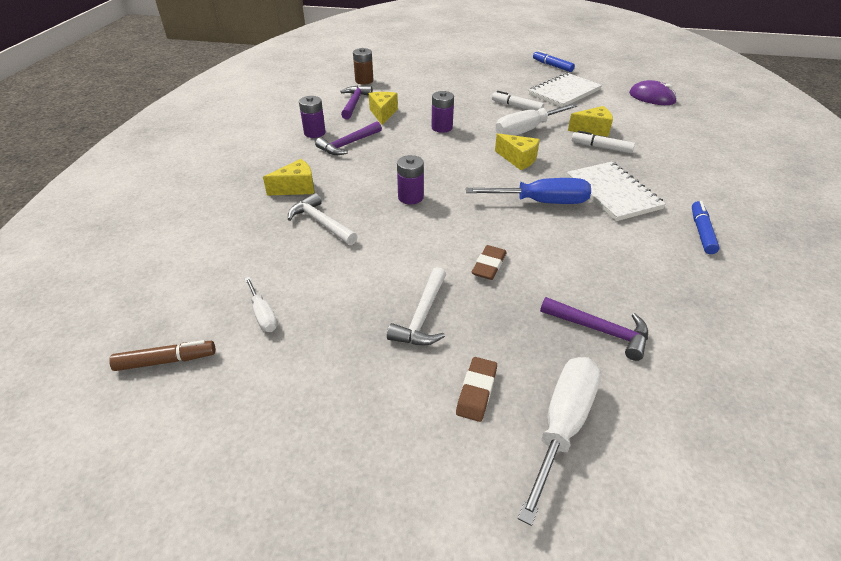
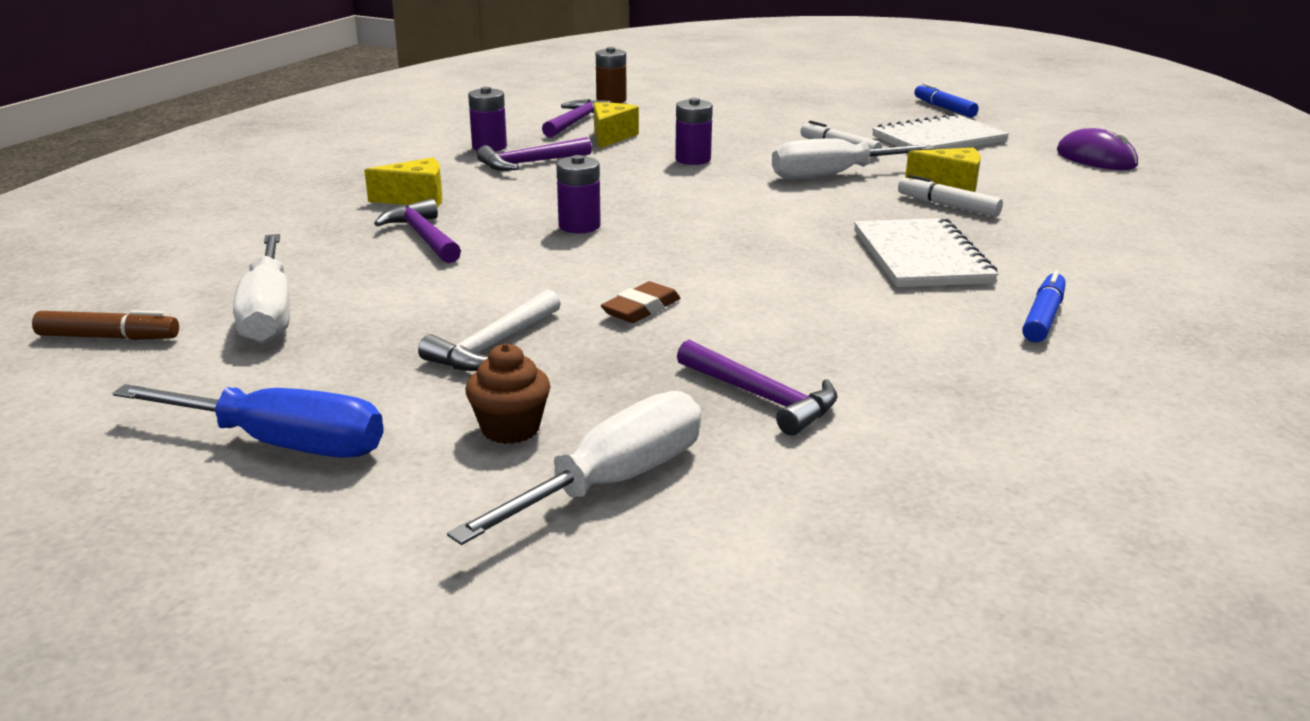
camera: 15 degrees right, 15 degrees down
white screwdriver [244,277,278,332] -> white screwdriver [233,234,290,344], size x1.89
white hammer [288,193,358,245] -> purple hammer [374,198,461,263]
brown eraser [456,357,497,422] -> brown cupcake [466,343,550,444]
blue screwdriver [466,178,591,204] -> blue screwdriver moved to [113,384,384,458]
yellow cheese [495,133,540,170] -> none

